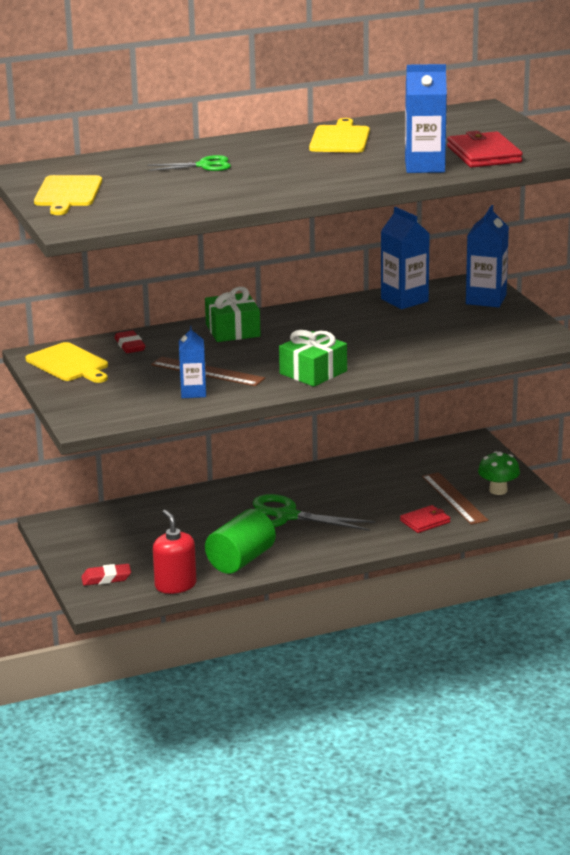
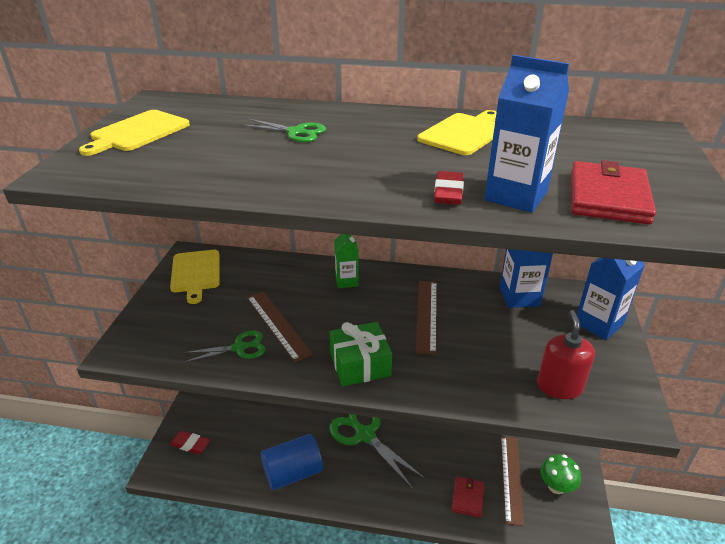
camera: 30 degrees right, 10 degrees up
red eraser [114,330,145,353] -> red eraser moved to [434,171,464,205]
red soap dispenser [153,510,196,594] -> red soap dispenser moved to [537,310,595,399]
blue carton [179,326,206,398] -> green scissors [183,331,266,363]
green gift [205,287,261,342] -> green carton [334,234,359,288]
green cylinder [205,509,276,574] -> blue cylinder [261,434,323,490]
red wallet [400,505,451,533] -> red wallet turned 75 degrees counterclockwise [452,477,485,518]
none -> brown ruler [416,281,437,354]

